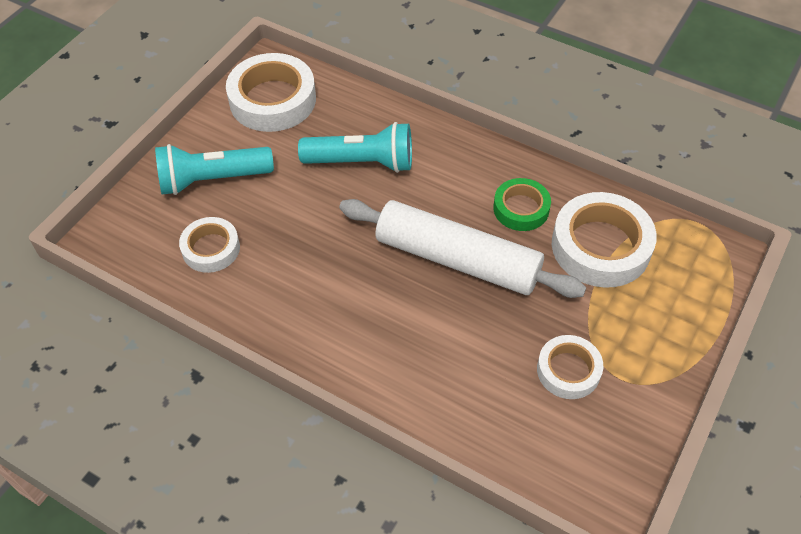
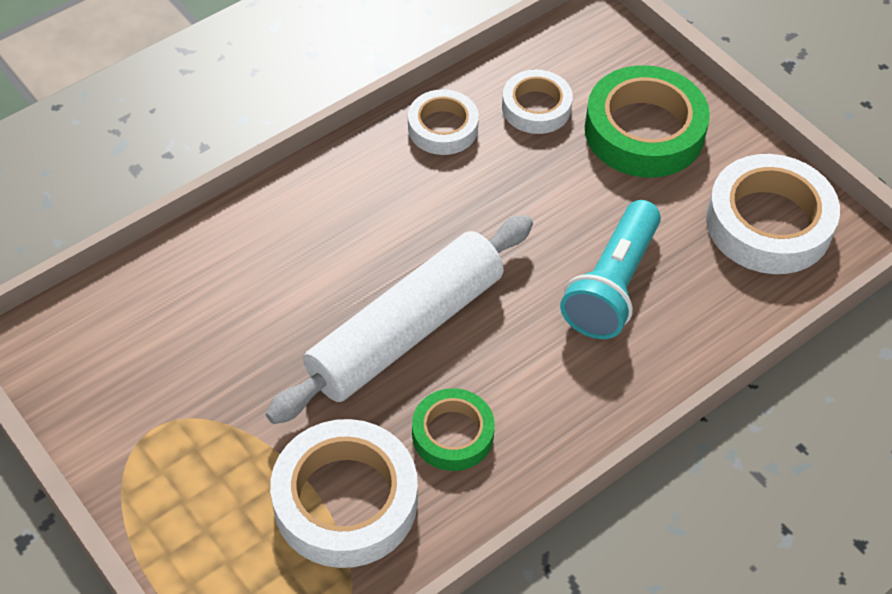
camera: 110 degrees right, 0 degrees up
turquoise flashlight [155,144,274,195] -> green tape [585,65,710,178]
white tape [537,335,603,399] -> white tape moved to [408,89,479,155]

